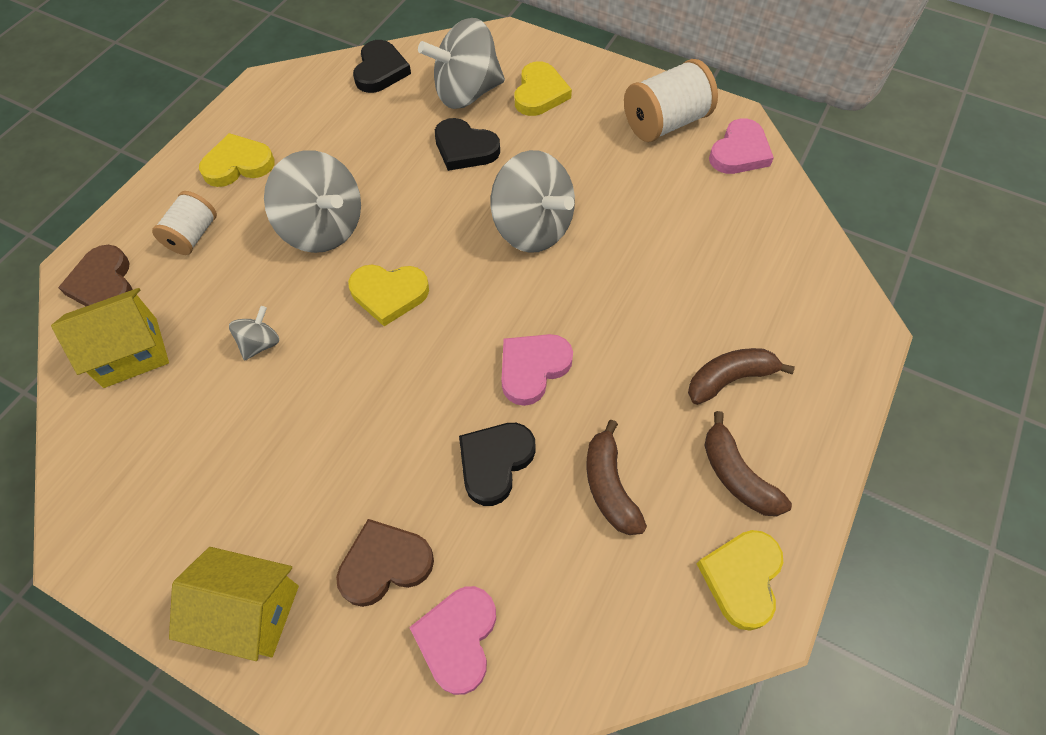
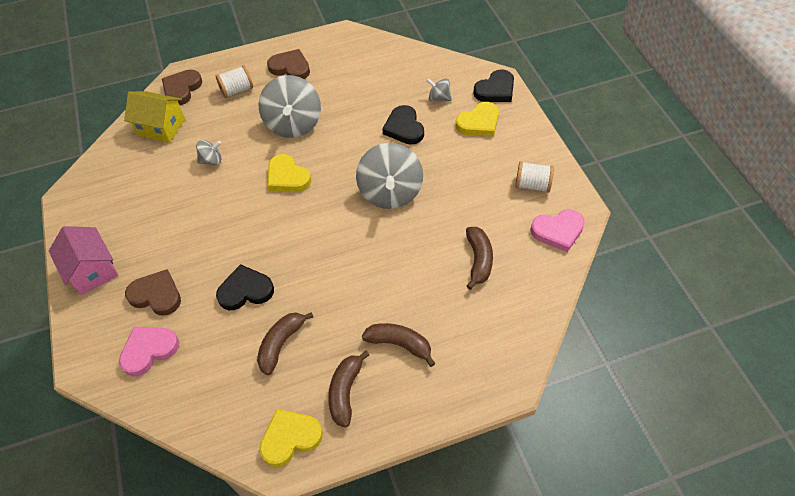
camera: 45 degrees right, 5 degrees down
yellow house [169,547,299,661] -> pink house [49,226,118,295]
yellow heart [199,133,275,187] -> brown heart [267,49,310,79]
black heart [353,40,411,93] -> black heart moved to [473,69,514,102]
grey spinning top [418,18,505,109] -> grey spinning top [426,78,452,101], size x0.47
pink heart [502,334,573,406] -> none
white spool [624,59,718,142] -> white spool [515,161,554,193], size x0.63
none -> brown banana [466,227,493,290]

